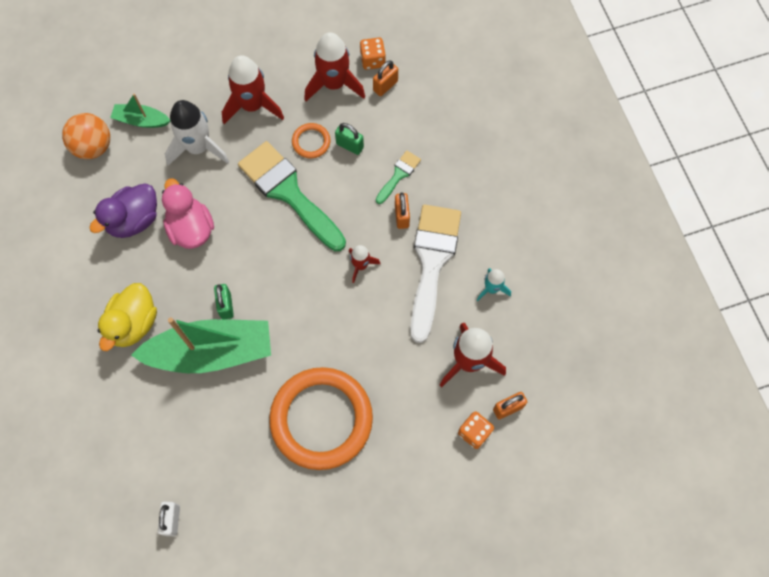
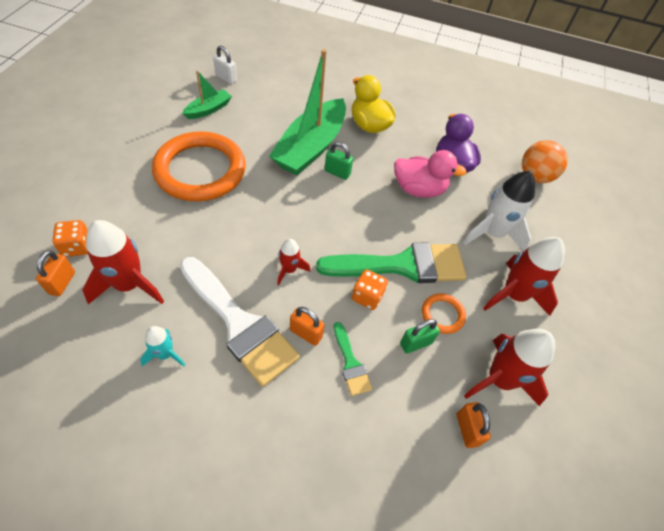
camera: 120 degrees right, 15 degrees down
green boat [110,94,170,128] -> green boat moved to [182,70,232,119]
orange dice [360,38,386,70] -> orange dice moved to [352,269,388,310]

